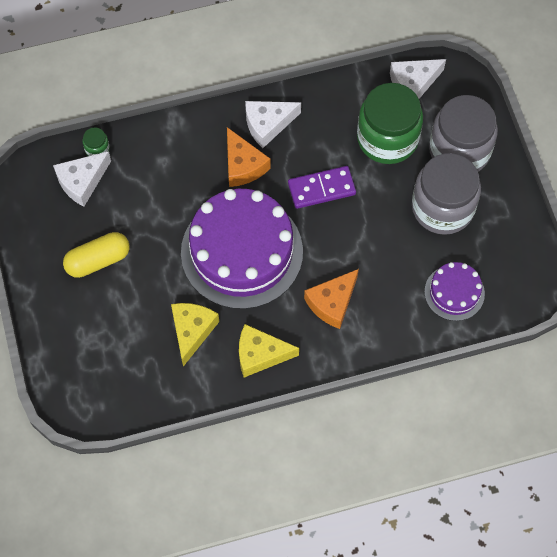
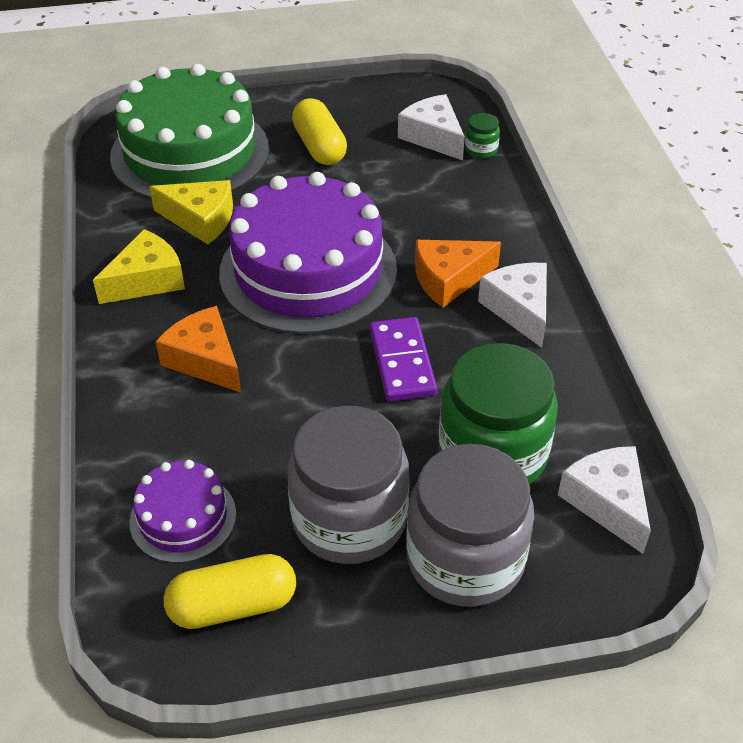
camera: 95 degrees right, 20 degrees down
yellow cheese [239,324,299,377] -> yellow cheese turned 45 degrees clockwise [93,229,185,304]
none -> green cake [110,64,269,199]
none -> yellow capsule [164,554,296,629]

